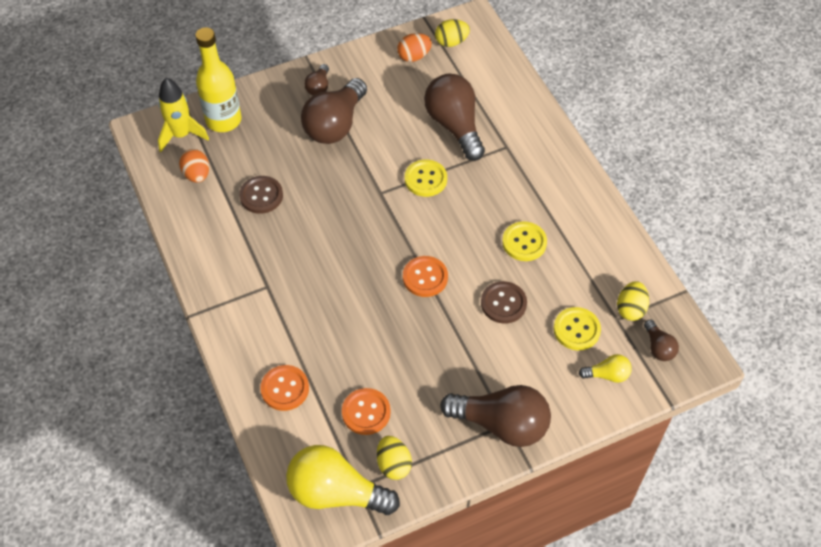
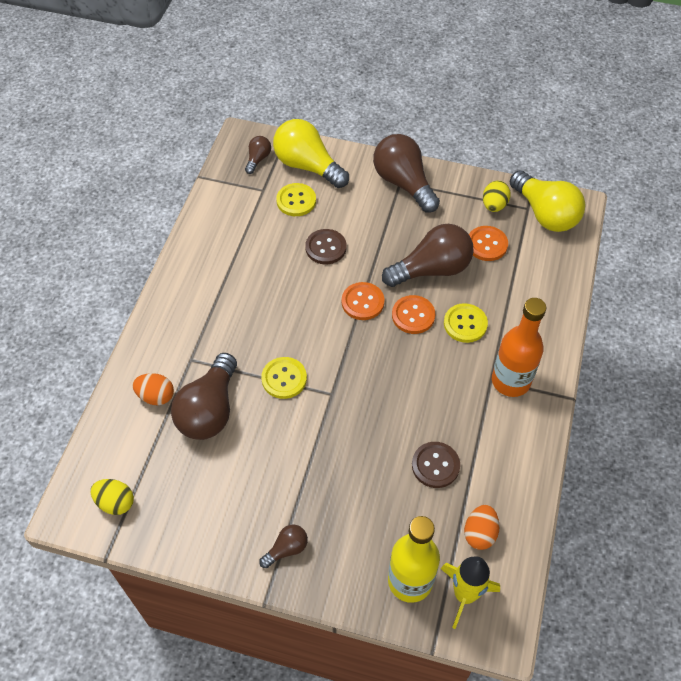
camera: 140 degrees left, 0 degrees up
orange button [260,365,309,411] -> orange button moved to [392,295,435,334]
brown light bulb [301,78,367,144] -> brown light bulb moved to [382,224,474,287]
orange egg [397,33,432,62] -> orange egg moved to [132,373,174,405]
yellow button [502,221,547,261] -> yellow button moved to [444,303,488,343]
yellow light bulb [579,354,632,383] -> yellow light bulb [273,119,349,188], size x2.09
yellow egg [617,281,649,321] -> none
none -> orange bottle [492,298,546,397]

